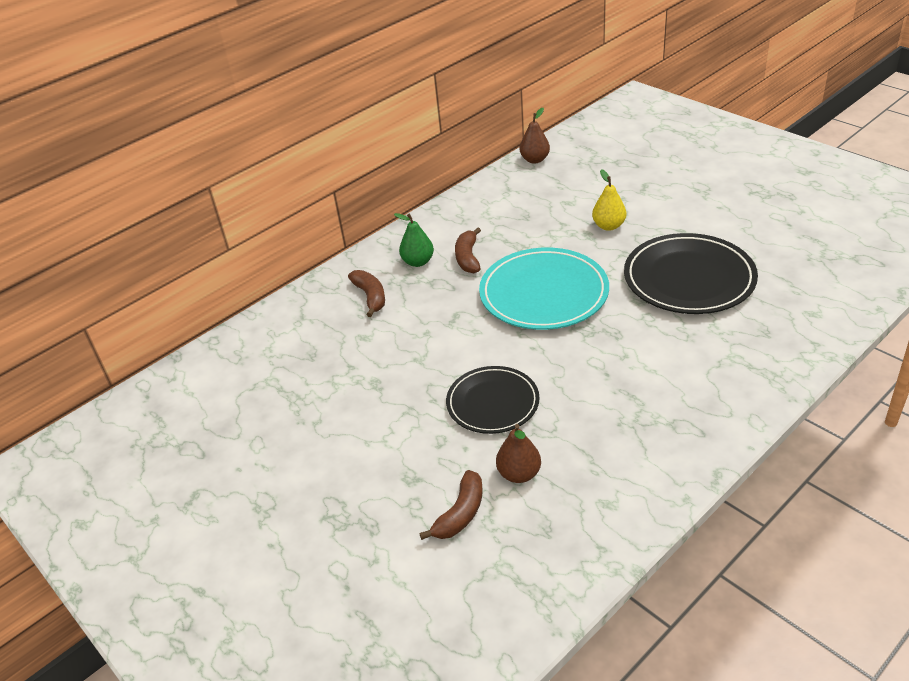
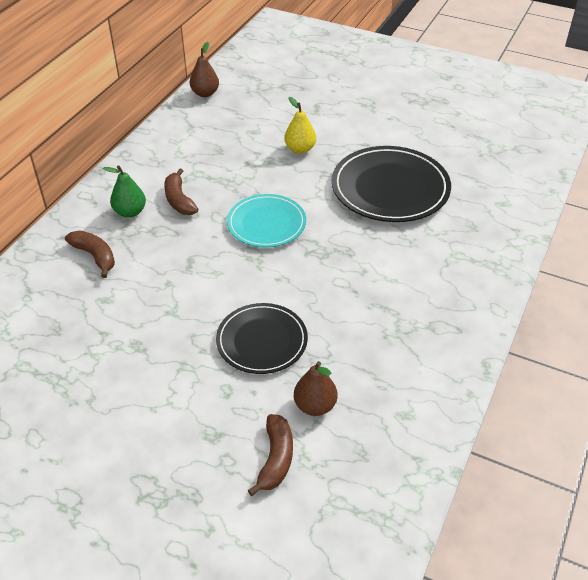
camera: 25 degrees left, 5 degrees up
turquoise plate [479,247,609,330] -> turquoise plate [227,194,306,248], size x0.64

